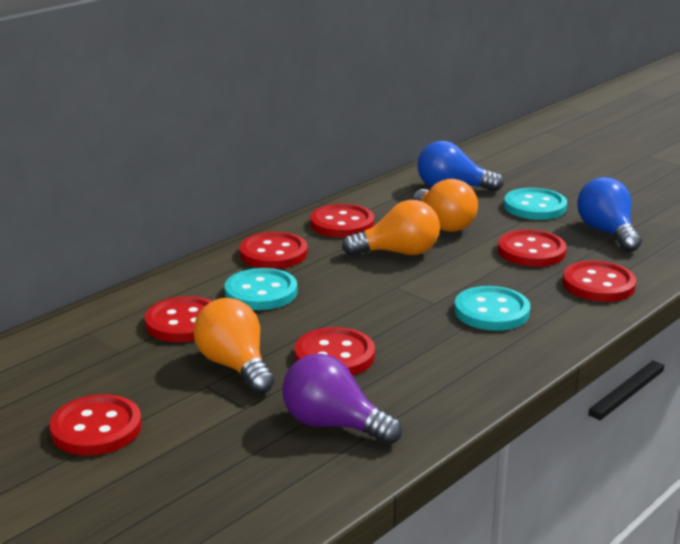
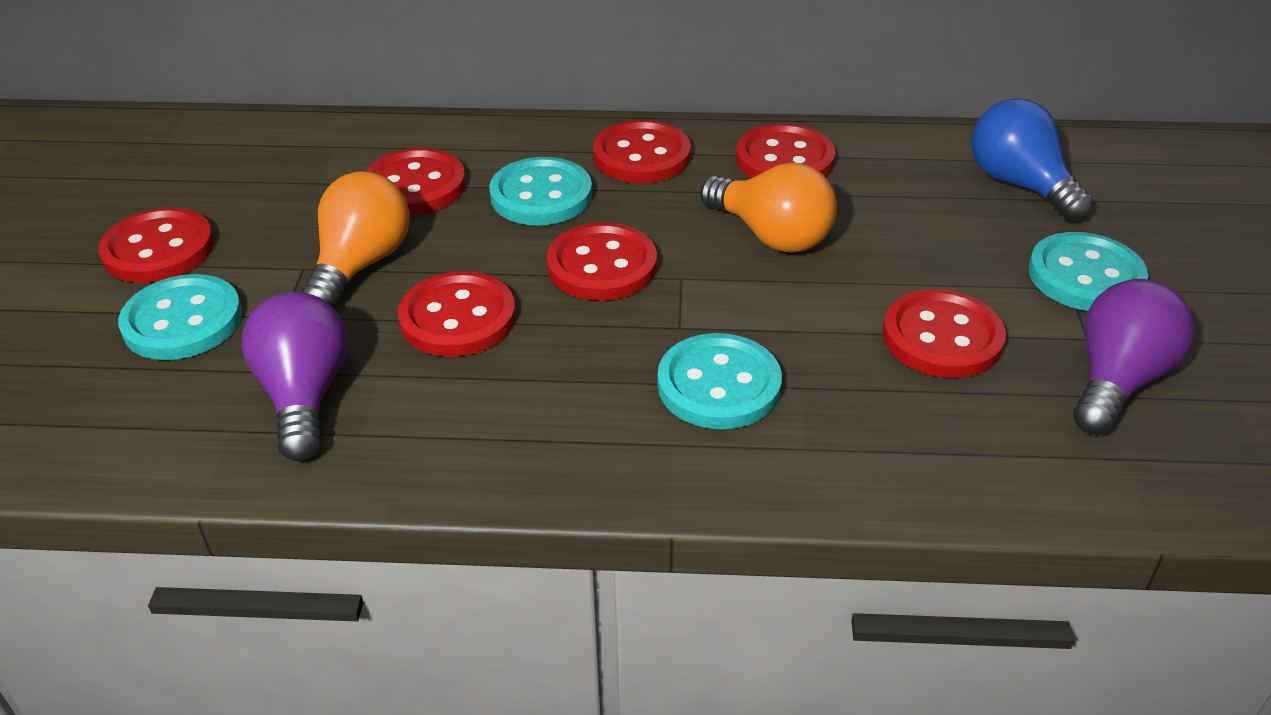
camera: 50 degrees right, 15 degrees up
orange light bulb [413,179,478,232] -> none
red button [562,261,636,302] -> red button moved to [547,222,657,301]
blue light bulb [577,177,642,252] -> purple light bulb [1073,279,1194,435]
none -> turquoise button [118,274,242,360]

